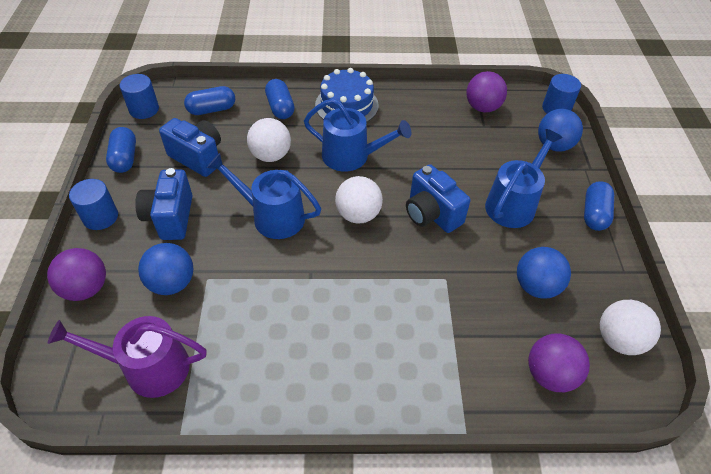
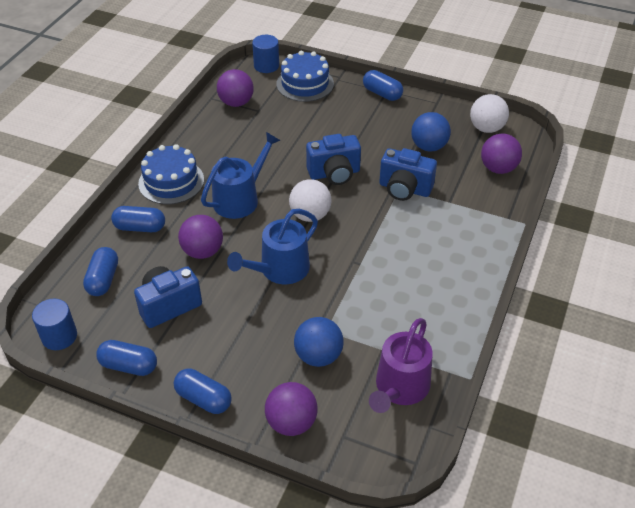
camera: 65 degrees left, 5 degrees down
blue cylinder [69,179,118,230] -> blue capsule [174,369,232,414]
blue camera [135,168,193,240] -> blue camera moved to [379,148,437,201]
white ball [247,118,291,162] -> purple ball [178,215,223,259]
blue watering can [485,129,563,228] -> none
blue ball [538,109,583,152] -> blue cake [276,51,334,102]

